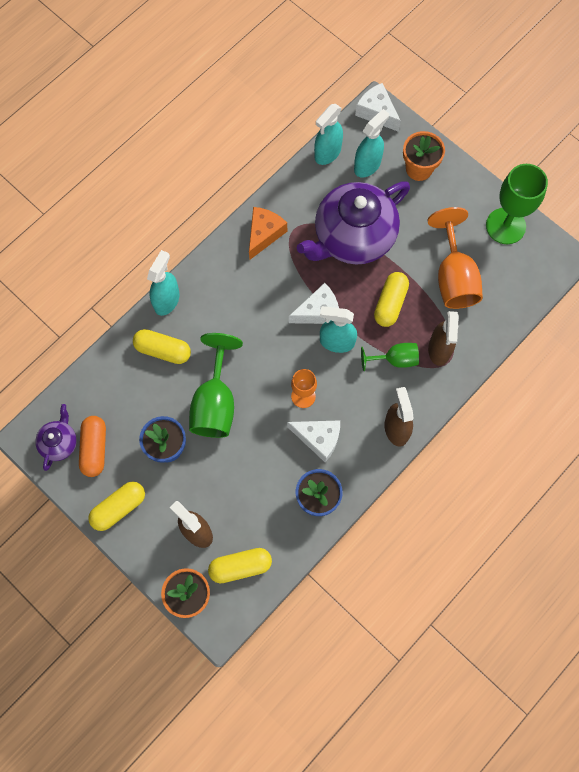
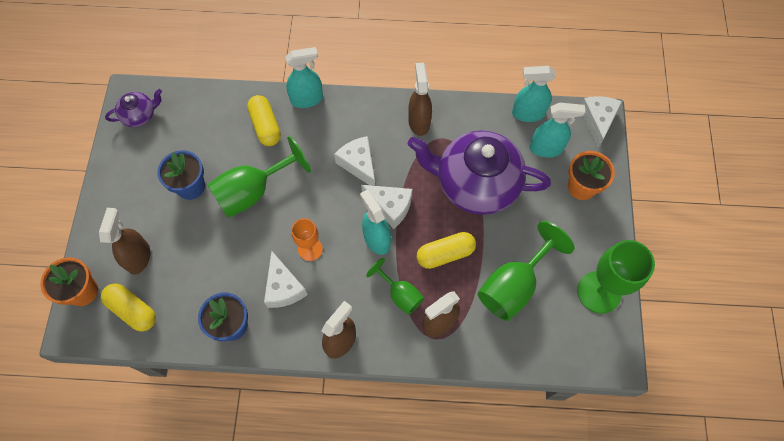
camera: 50 degrees right, 5 degrees down
orange capsule [79,416,106,477] -> none
yellow capsule [88,482,145,531] -> none
orange cheese [249,207,287,260] -> brown spray bottle [408,63,432,136]
orange goblet [427,207,483,309] -> green goblet [477,221,574,321]
none -> white cheese [334,136,375,186]

